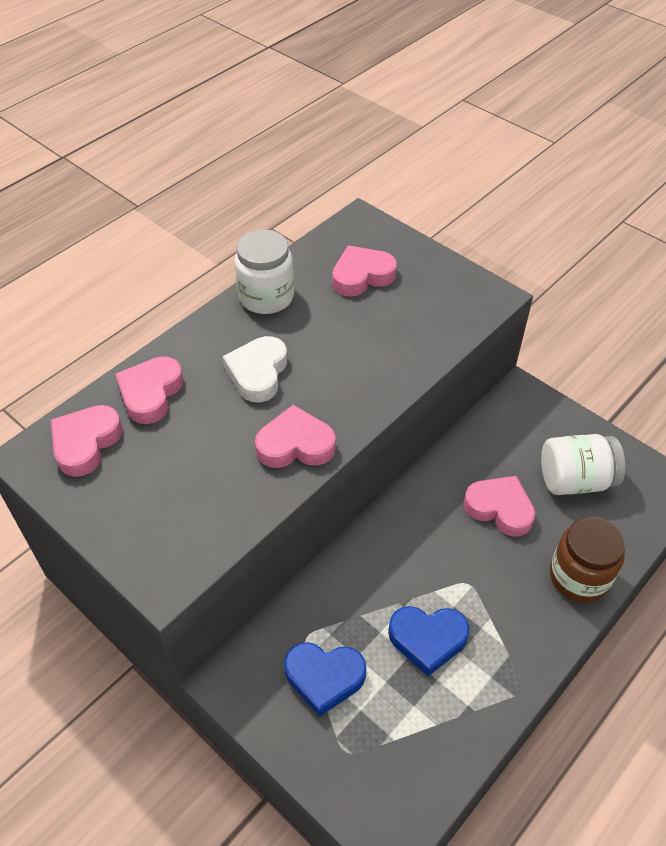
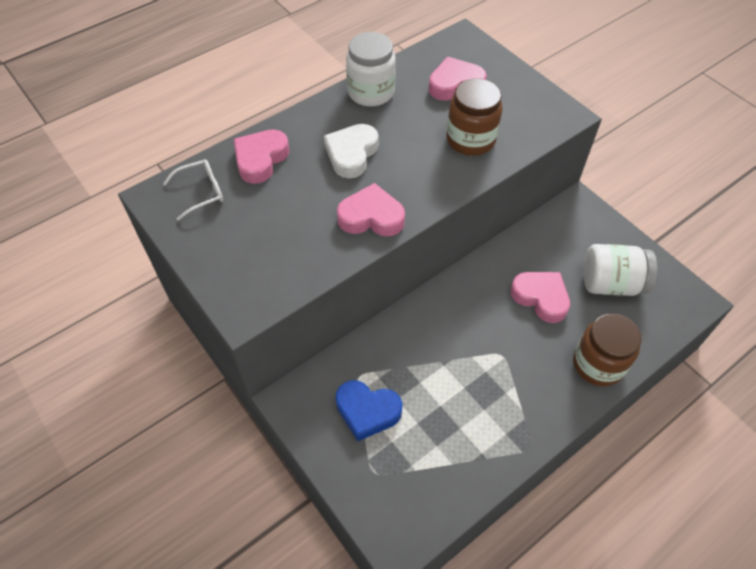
camera: 10 degrees right, 5 degrees up
pink heart [51,405,122,477] -> white glasses [163,159,223,221]
blue heart [388,606,470,676] -> none
none -> brown jar [446,78,502,156]

